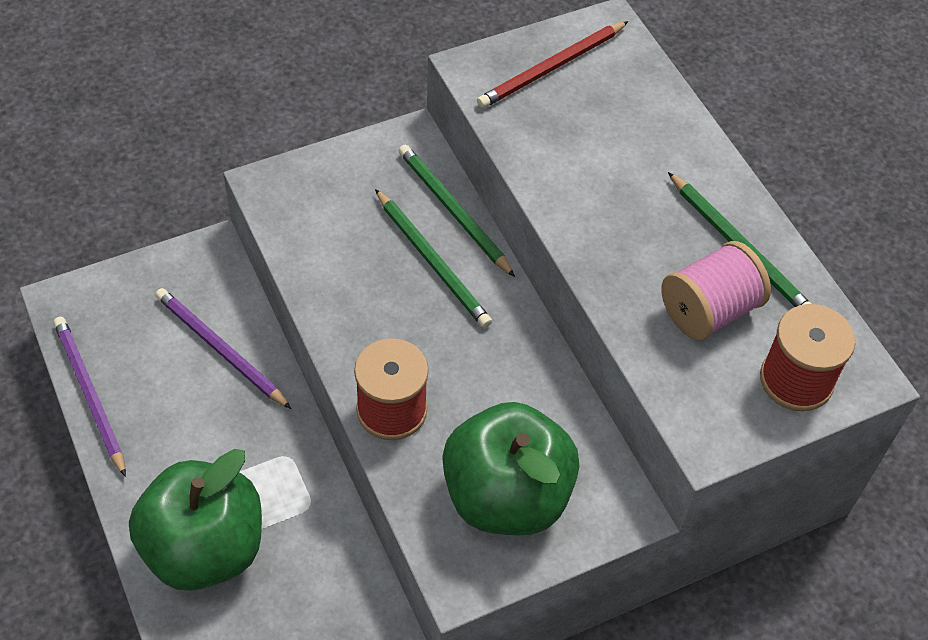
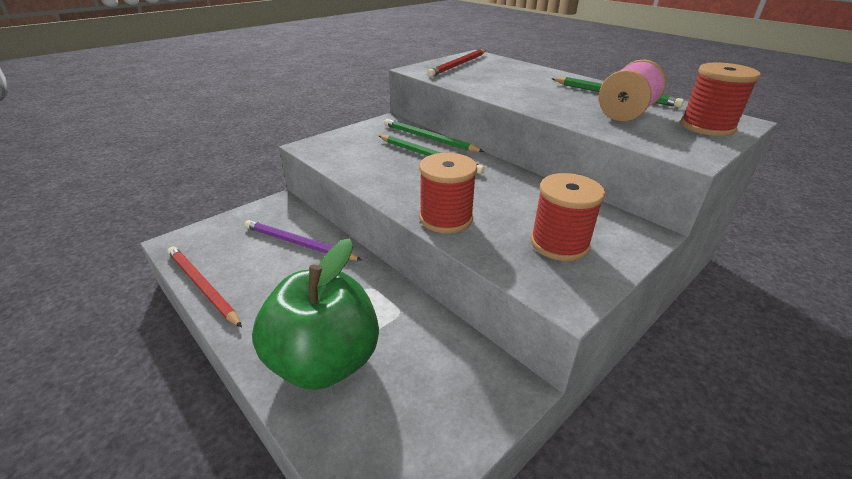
camera: 15 degrees left, 20 degrees down
purple pencil [53,317,126,477] -> red pencil [168,246,242,327]
green apple [442,402,580,535] -> red spool [531,173,605,261]

